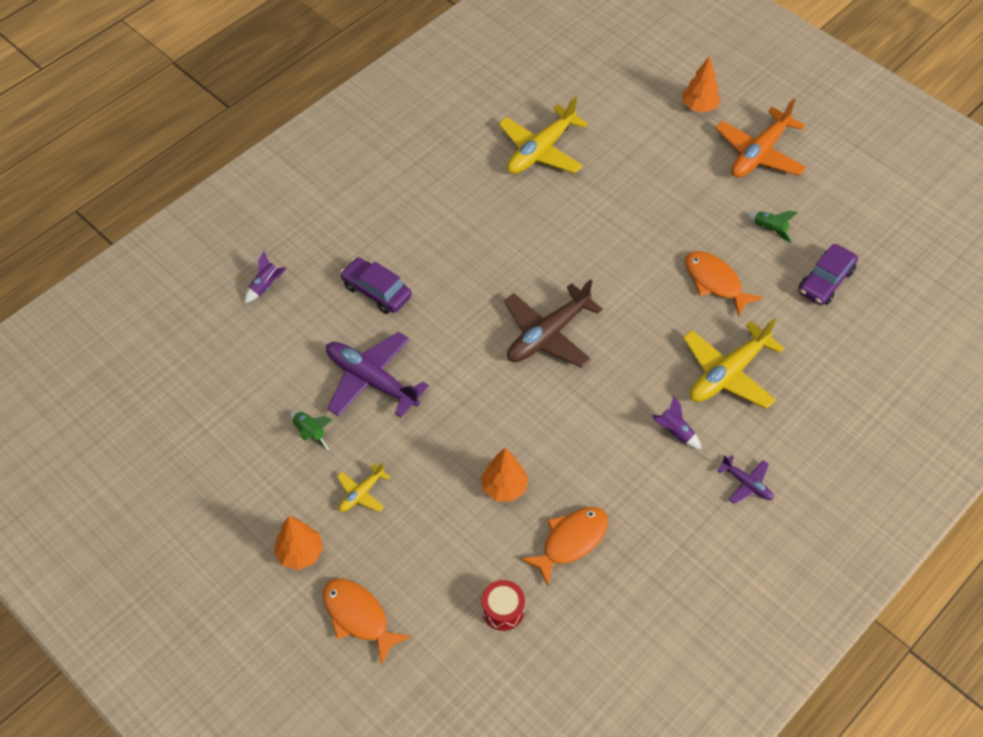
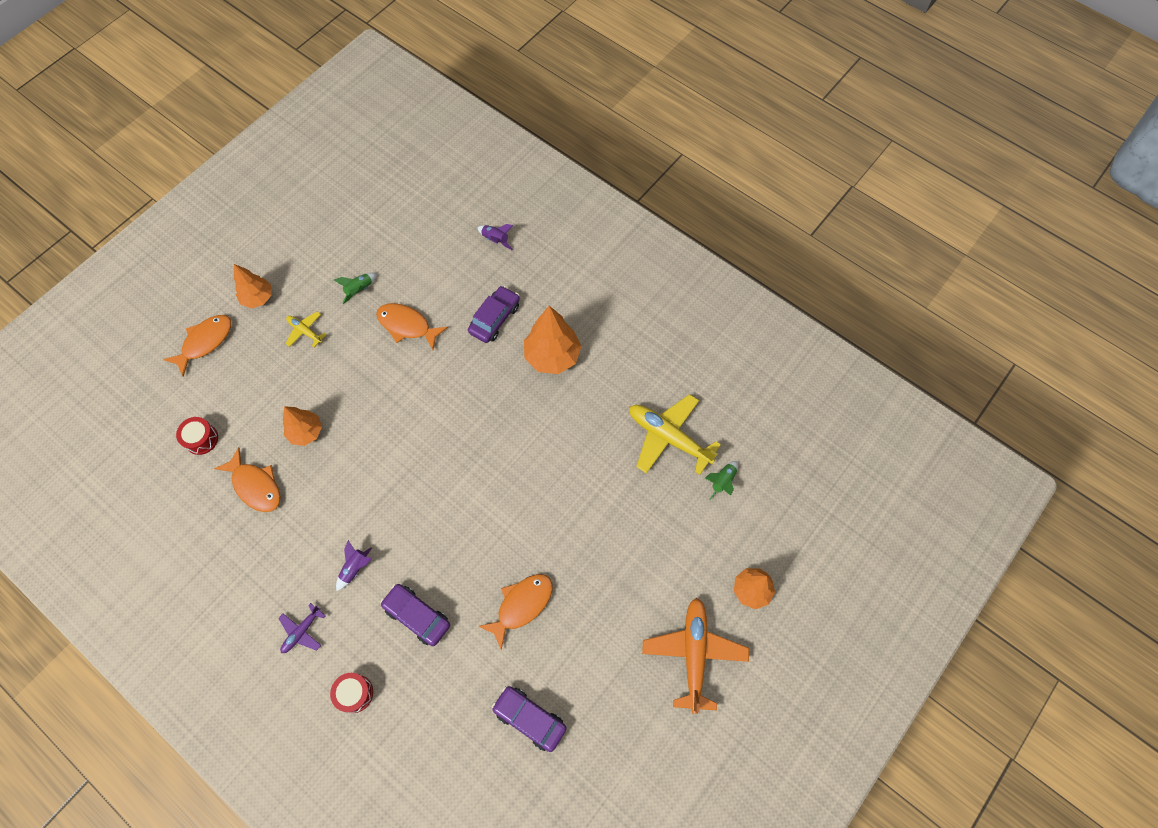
camera: 85 degrees right, 10 degrees up
purple plane [326,332,429,418] -> orange fish [376,303,448,350]
brown plane [504,279,603,368] -> none
yellow plane [683,318,784,409] -> purple car [380,584,450,646]
orange plane [715,98,807,178] -> orange plane turned 60 degrees clockwise [642,598,749,714]
green rocket [747,211,798,242] -> green rocket moved to [705,461,738,500]
none -> red drum [330,673,373,713]
none -> orange tree [524,306,582,374]

